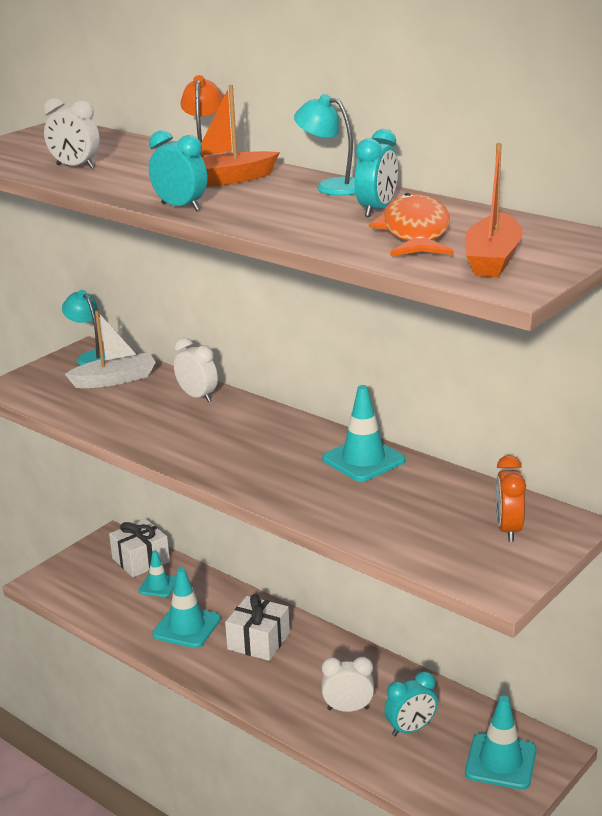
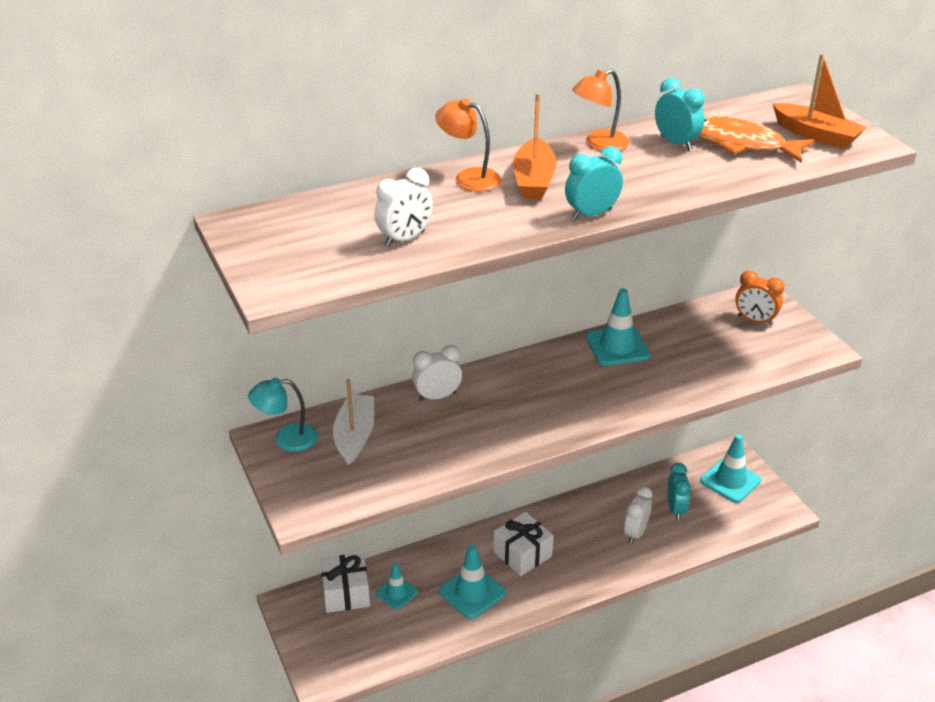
camera: 65 degrees left, 10 degrees up
turquoise lamp [294,94,356,196] -> orange lamp [572,69,630,151]

